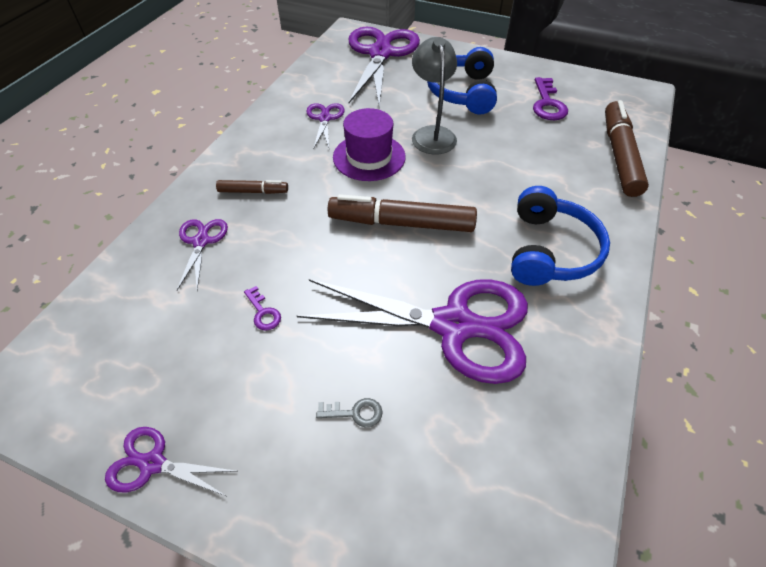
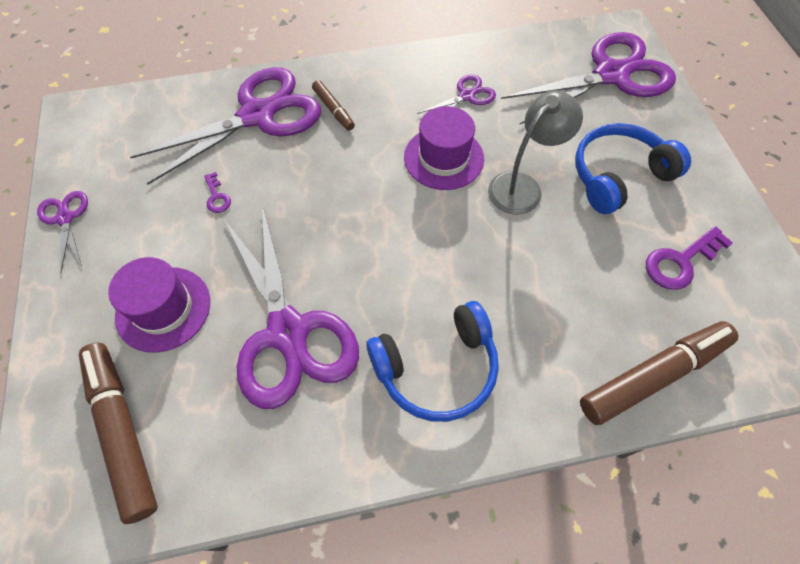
camera: 55 degrees right, 10 degrees up
purple scissors [177,219,228,290] -> purple scissors [130,67,321,185], size x2.18
purple key [244,286,281,331] -> purple key turned 45 degrees counterclockwise [204,172,231,213]
grey key [316,398,382,427] -> purple hat [108,257,210,353]
brown marker [328,194,477,232] -> brown marker moved to [79,343,158,524]

